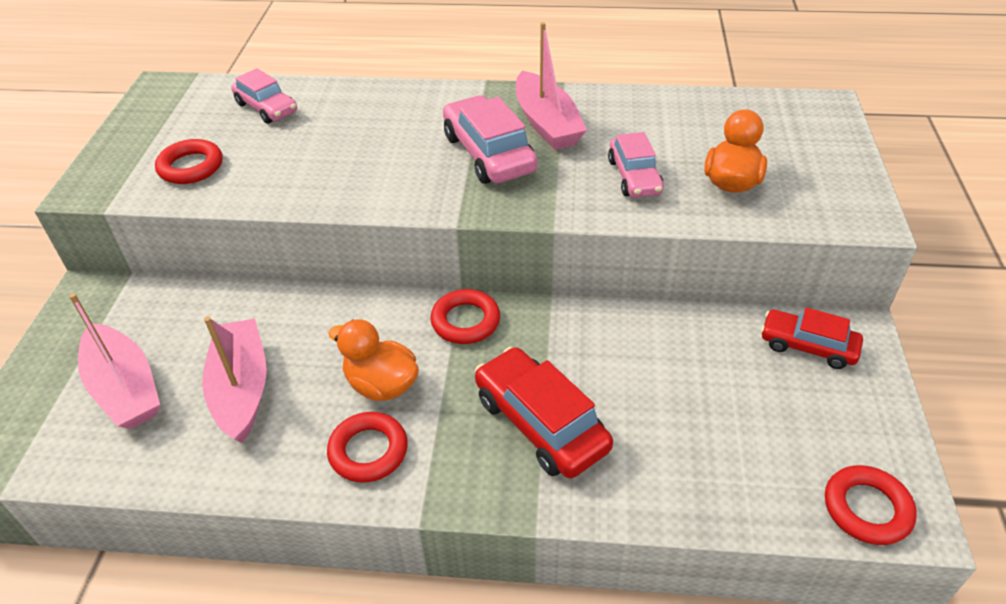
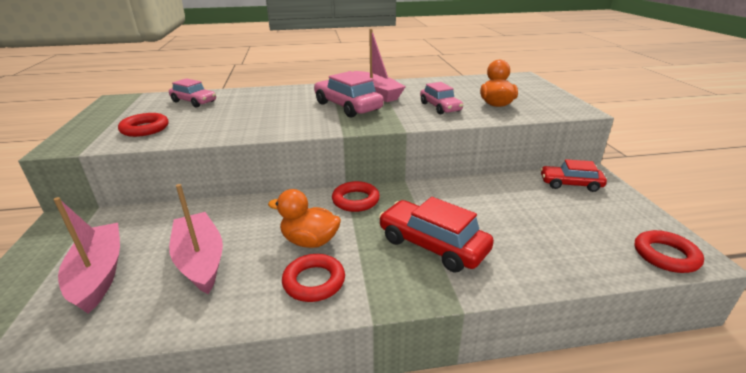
camera: 15 degrees left, 15 degrees down
pink boat [69,293,160,429] -> pink boat turned 150 degrees counterclockwise [53,197,120,314]

